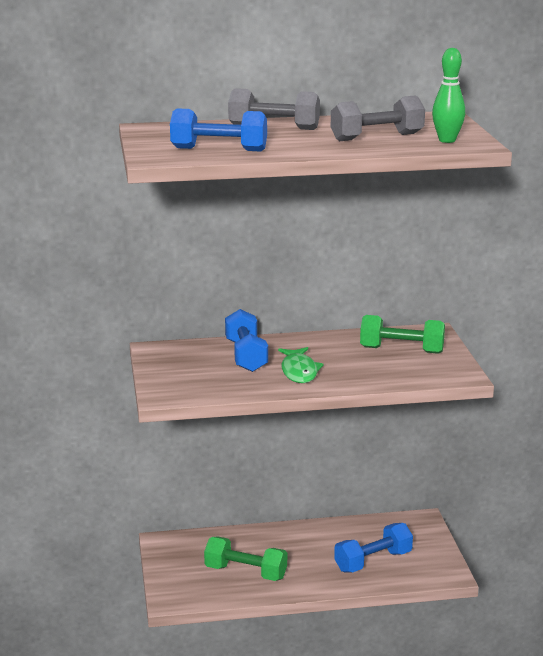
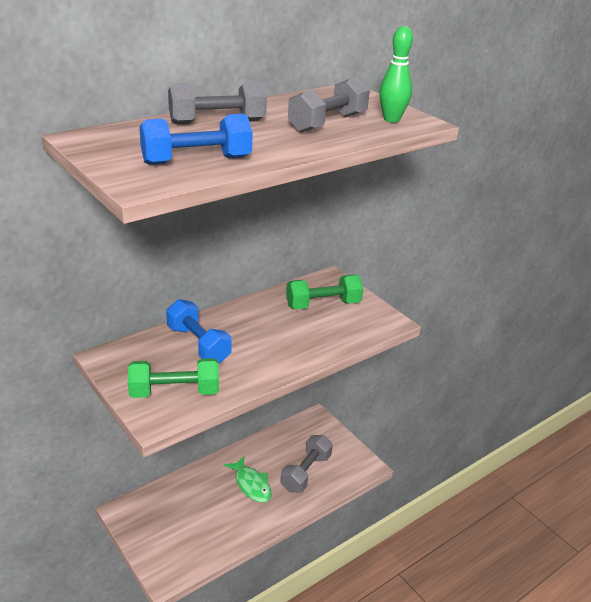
camera: 30 degrees left, 10 degrees up
green dumbbell [204,537,287,581] -> green dumbbell moved to [128,358,219,398]
green fish [278,347,324,383] -> green fish moved to [224,456,272,503]
blue dumbbell [334,523,413,572] -> grey dumbbell [281,435,333,493]

